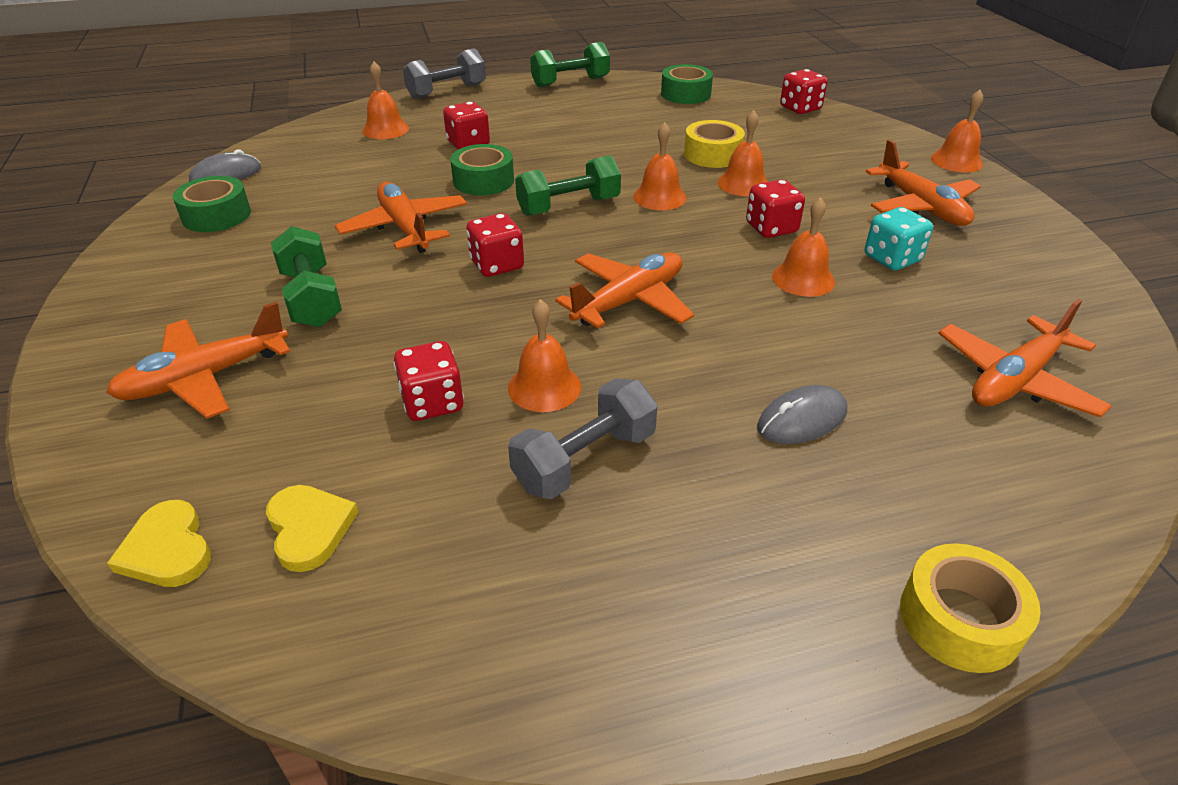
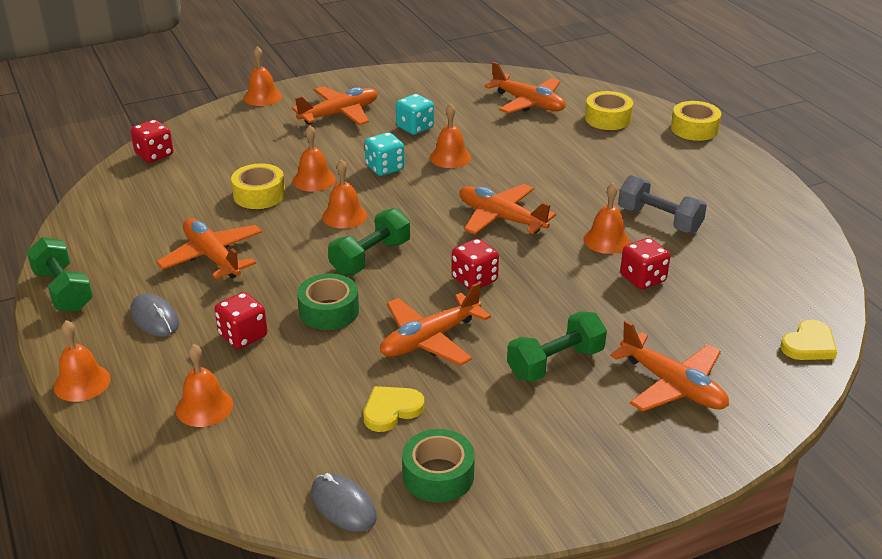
camera: 100 degrees left, 5 degrees down
yellow heart [266,485,358,572] -> yellow heart moved to [364,386,425,432]
grey dumbbell [403,48,486,99] -> orange bell [54,320,111,402]
green dumbbell [515,155,621,216] -> green dumbbell turned 75 degrees clockwise [328,208,410,275]
green tape [661,64,713,104] -> none
red dice [746,179,805,238] -> turquoise dice [365,132,405,176]
grey mouse [757,385,847,444] -> grey mouse moved to [130,293,179,337]
none -> orange plane [156,218,262,279]
none -> yellow tape [585,91,633,130]

